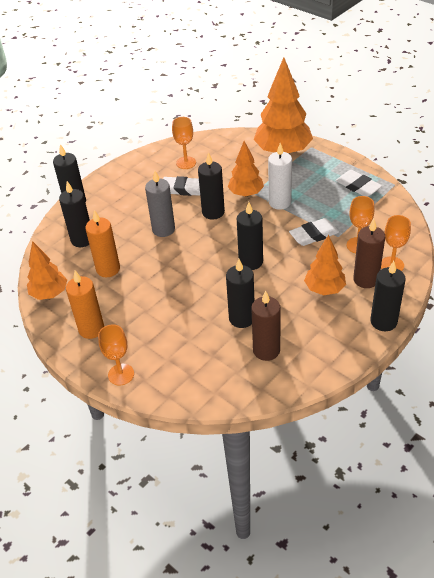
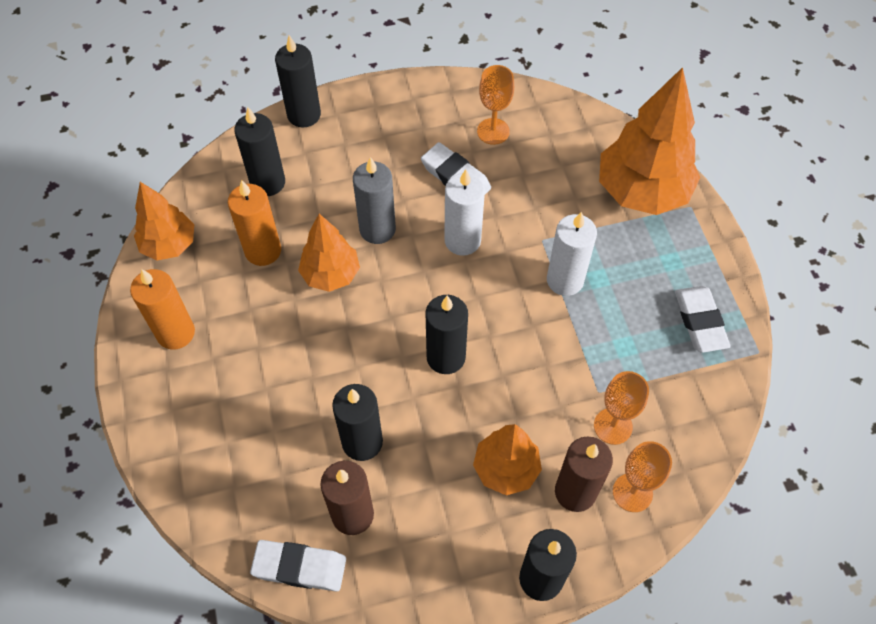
camera: 30 degrees right, 15 degrees up
orange goblet [98,324,134,385] -> none
black candle [198,152,225,220] -> white candle [444,169,485,256]
orange tree [228,141,264,197] -> orange tree moved to [298,214,360,292]
white eraser [289,218,339,246] -> white eraser moved to [250,540,346,591]

